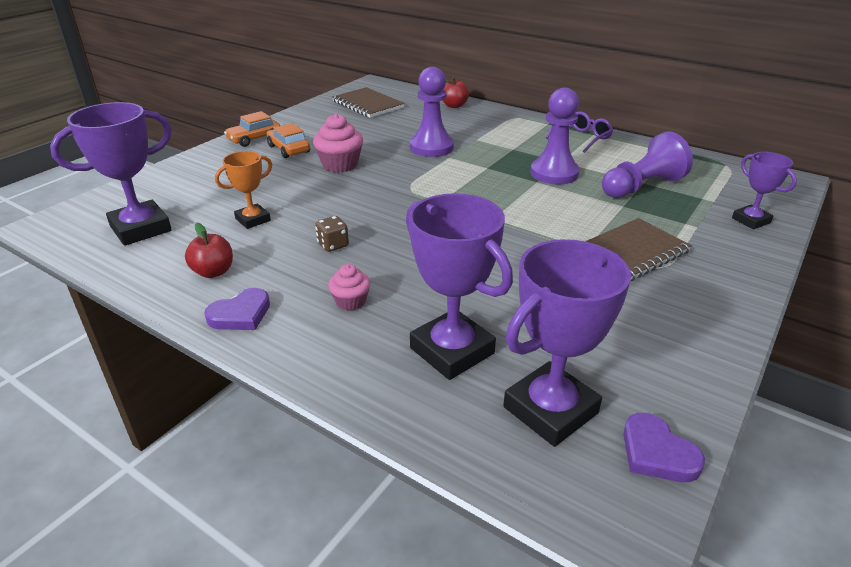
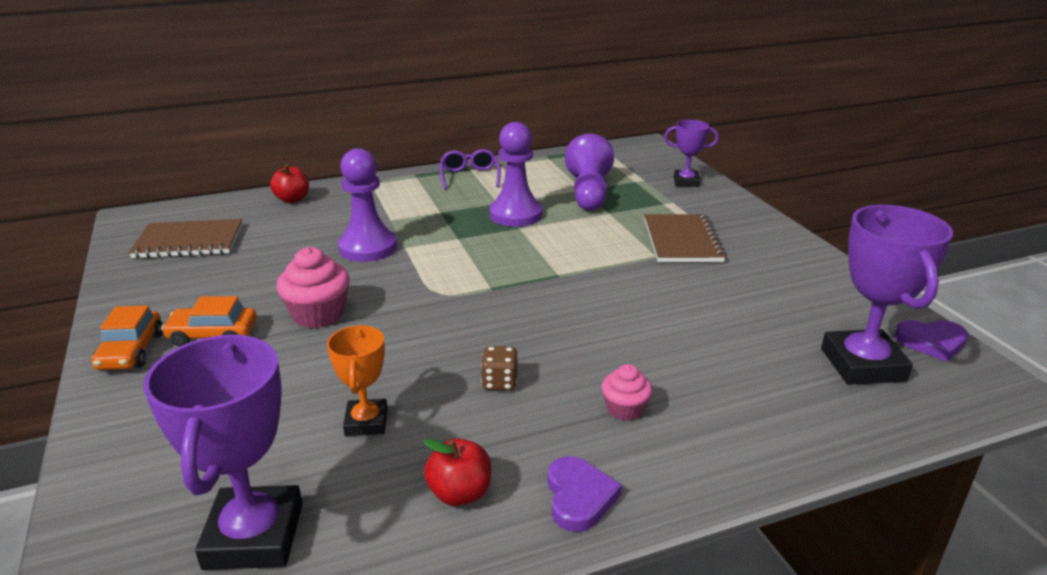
camera: 55 degrees left, 5 degrees down
purple trophy [406,193,513,380] -> none

